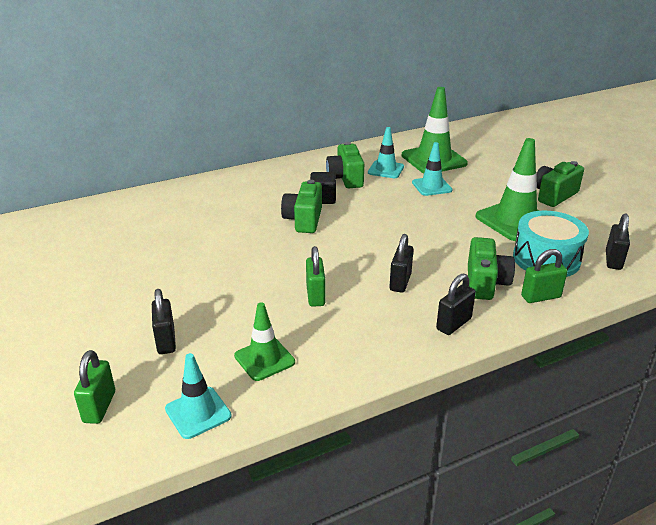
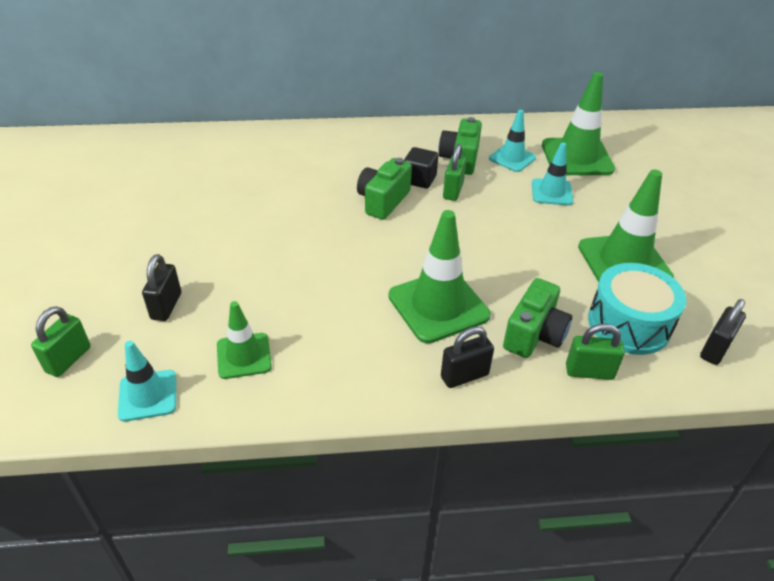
camera: 20 degrees right, 10 degrees up
green padlock [306,246,325,307] -> green padlock moved to [443,144,466,201]
black padlock [389,234,413,293] -> green traffic cone [388,210,491,343]
green camera [536,161,584,207] -> none

